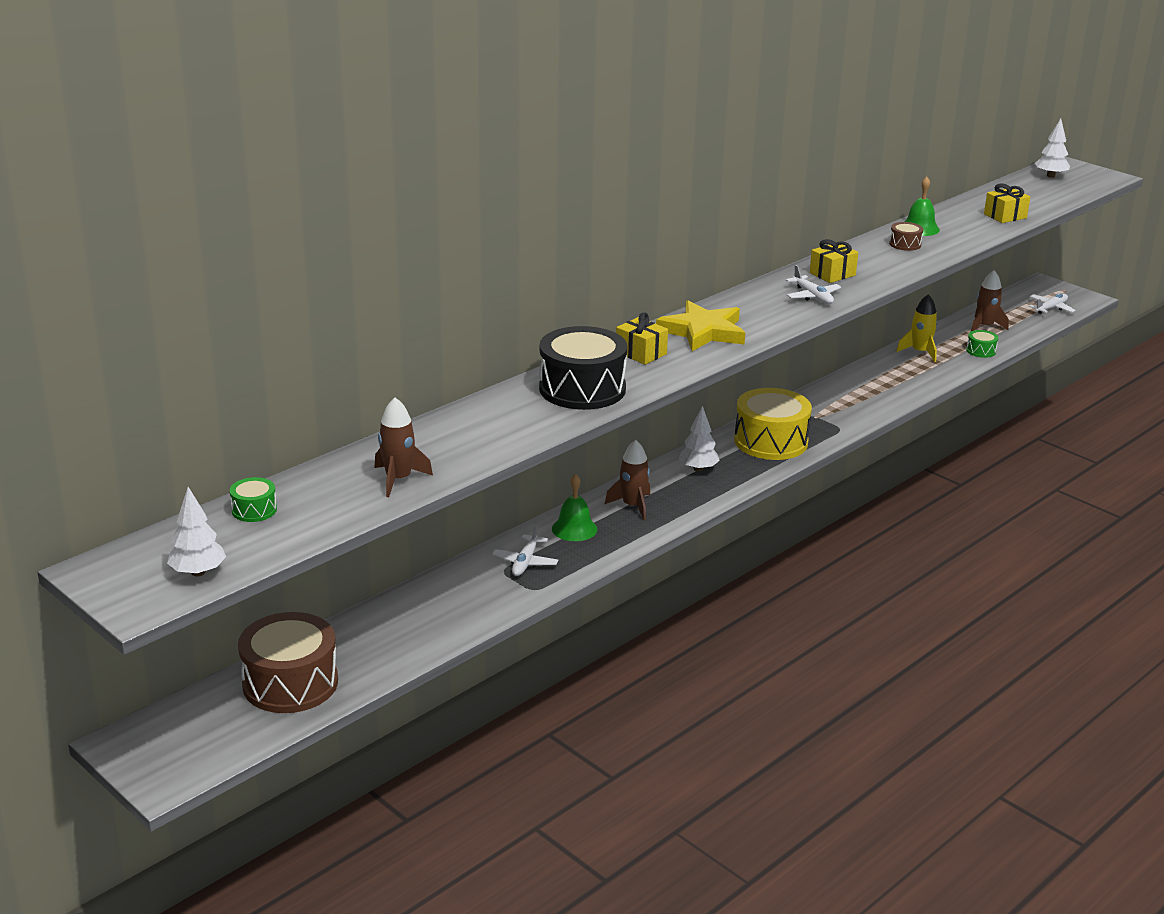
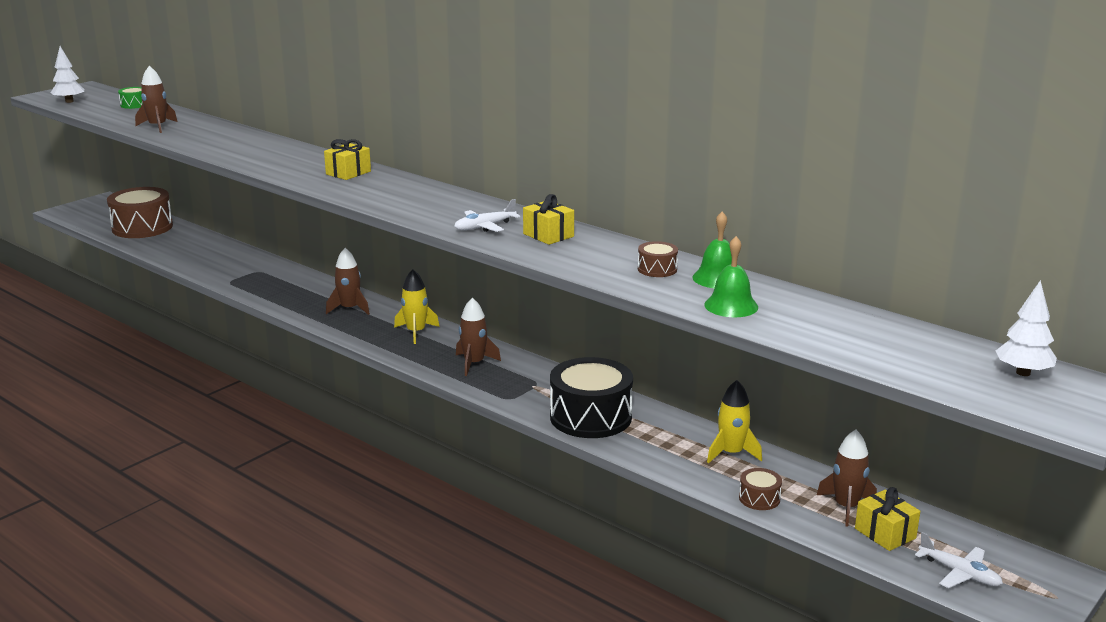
camera: 85 degrees right, 5 degrees down
white plane [492,524,559,576] -> none
black drum [539,326,627,410] -> black drum moved to [550,357,633,438]
green bell [552,474,597,541] -> green bell moved to [704,236,758,317]
yellow star [656,300,745,351] -> none
white tree [679,406,720,471] -> yellow rocket [394,269,440,344]
yellow drum [734,388,812,460] -> brown rocket [456,298,501,376]
green drum [966,330,998,358] -> brown drum [739,468,782,510]
yellow gift [984,183,1030,223] -> yellow gift moved to [855,487,920,551]

